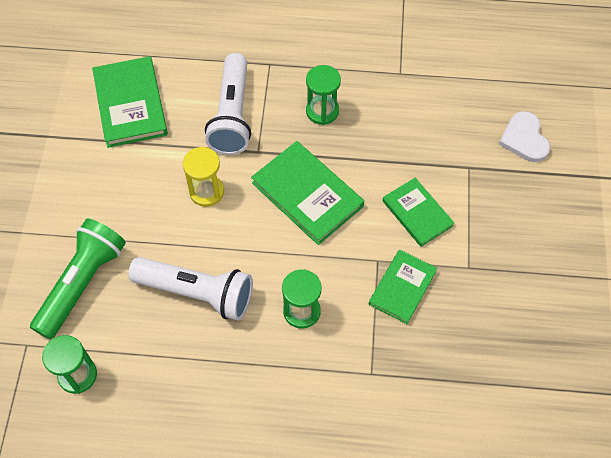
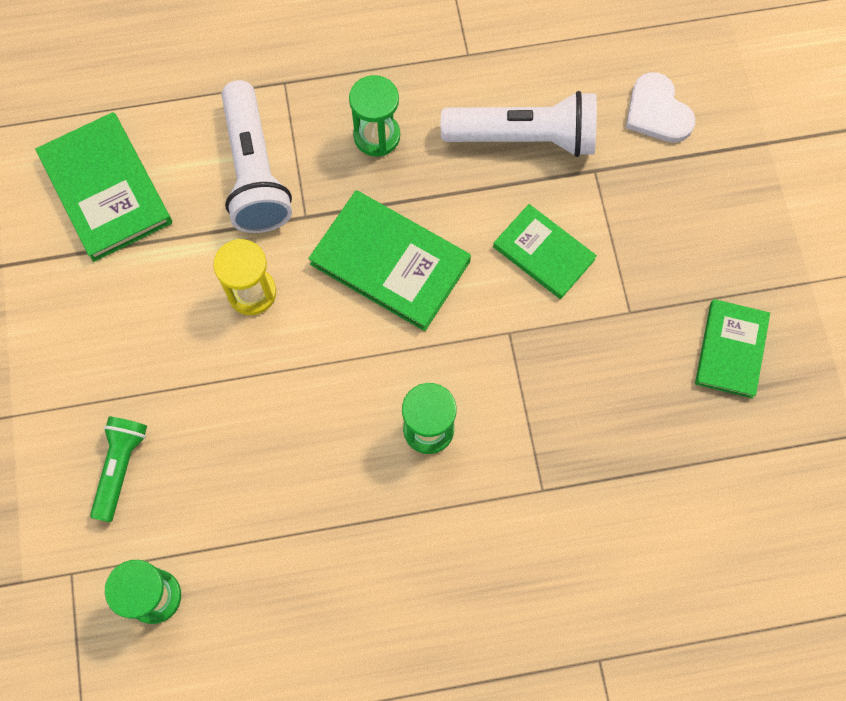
camera: 15 degrees left, 10 degrees up
green flashlight [30,219,126,340] -> green flashlight [90,416,147,522], size x0.60
white flashlight [128,257,253,321] -> white flashlight moved to [441,91,597,157]
green book [369,249,437,324] -> green book moved to [695,299,770,399]

